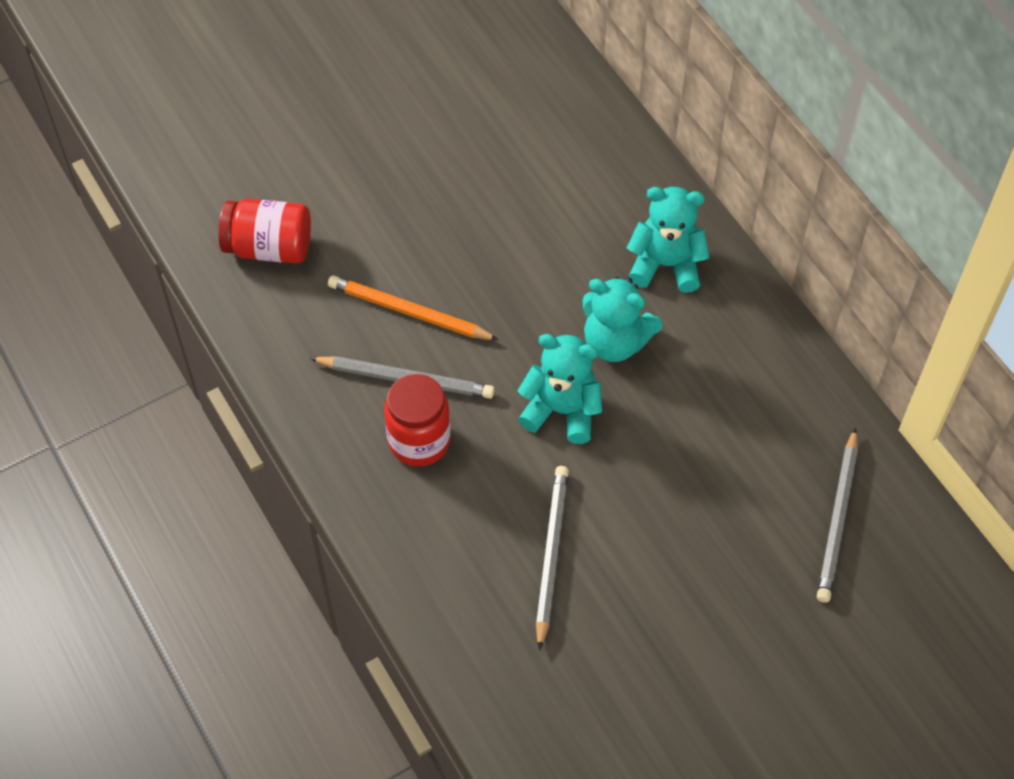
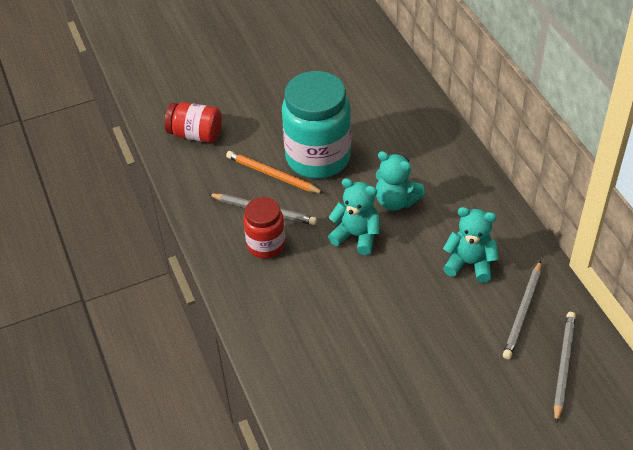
camera: 10 degrees right, 10 degrees down
grey pencil [536,466,569,651] -> grey pencil moved to [554,312,576,424]
turquoise teddy bear [627,187,710,293] -> turquoise teddy bear moved to [443,207,499,283]
none -> turquoise jar [282,71,351,179]

